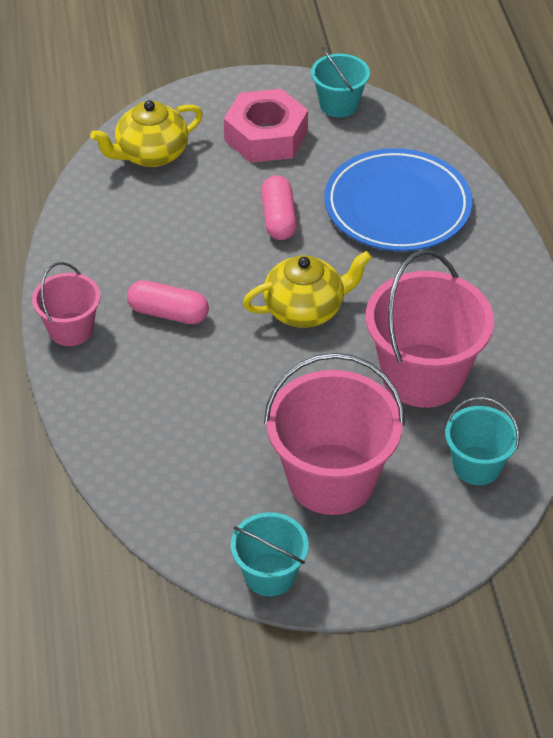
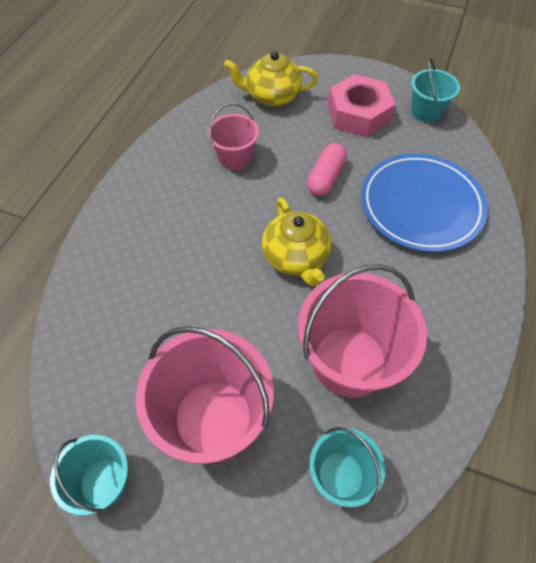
camera: 30 degrees right, 10 degrees up
pink bucket [32,262,101,346] -> pink bucket moved to [207,103,259,170]
pink capsule [127,280,209,324] -> none
yellow teapot [243,251,372,328] -> yellow teapot turned 60 degrees clockwise [262,197,331,286]

